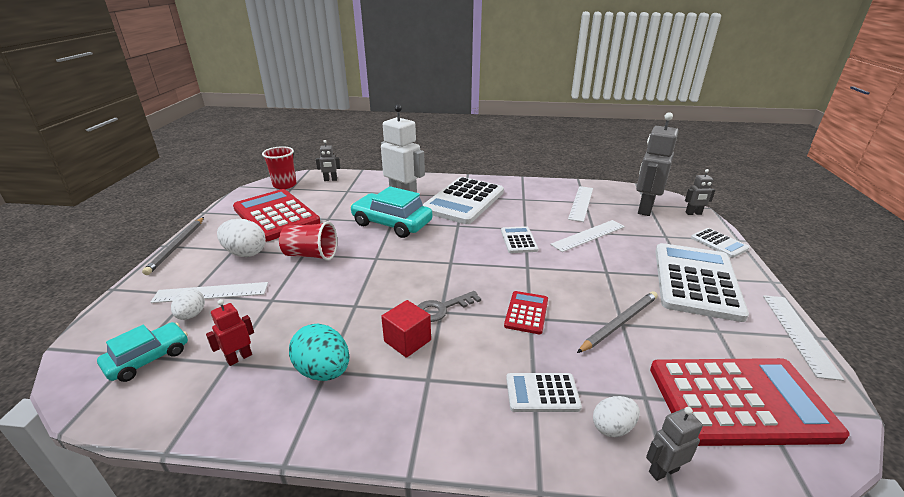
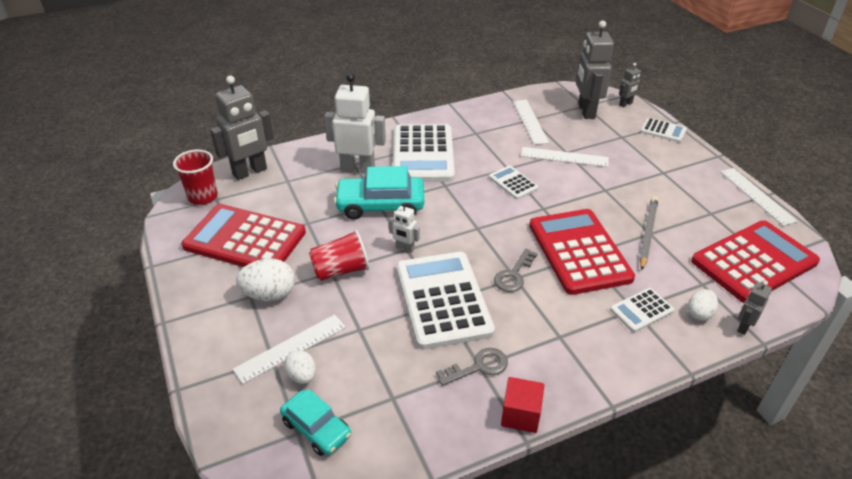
camera: 30 degrees left, 10 degrees up
turquoise car [97,322,188,382] -> turquoise car turned 120 degrees clockwise [280,389,351,456]
grey pencil [142,217,204,275] -> none
red robot [206,299,254,366] -> none
turquoise egg [289,323,349,381] -> grey key [436,348,508,386]
grey robot [316,140,340,181] -> grey robot [210,76,274,180], size x2.07
red cube [381,300,431,358] -> red cube moved to [501,377,544,433]
red calculator [504,291,548,334] -> red calculator [529,209,635,295], size x2.13
white ruler [550,220,625,252] -> white ruler turned 75 degrees clockwise [521,147,609,167]
white calculator [655,243,749,322] -> white calculator moved to [396,252,495,350]
none -> white robot [389,202,420,253]

